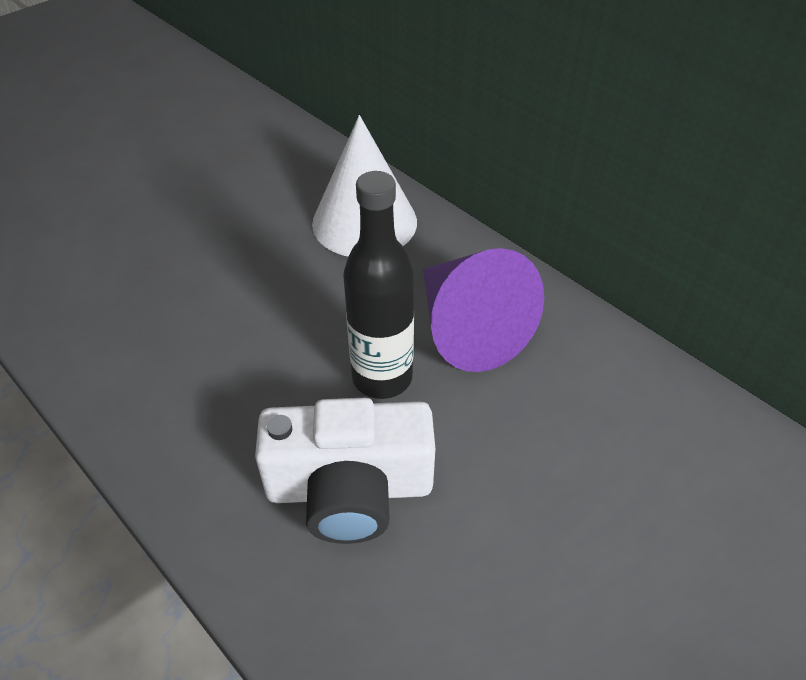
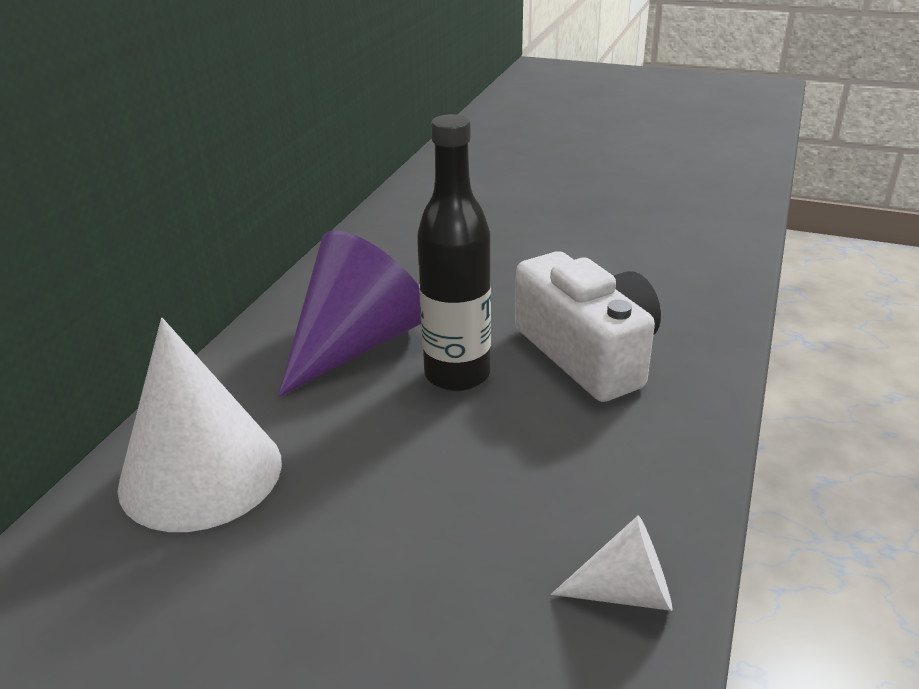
camera: 115 degrees left, 15 degrees down
none -> white cone [551,516,672,611]

